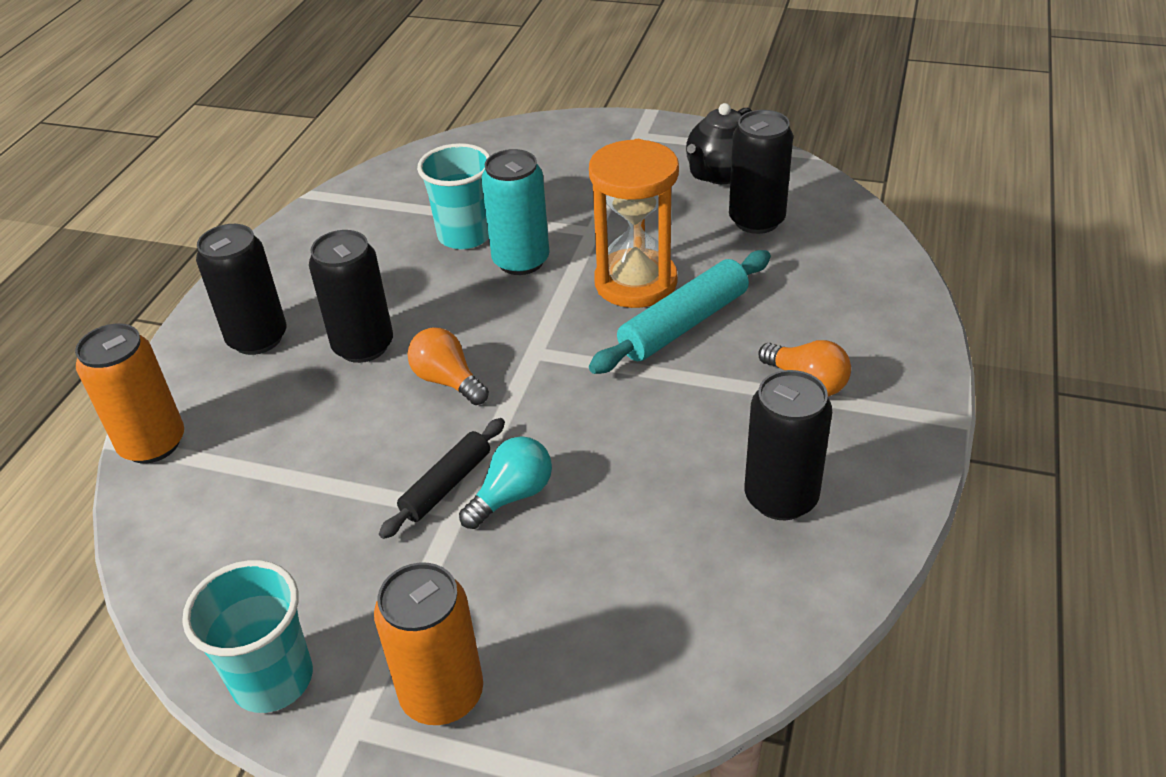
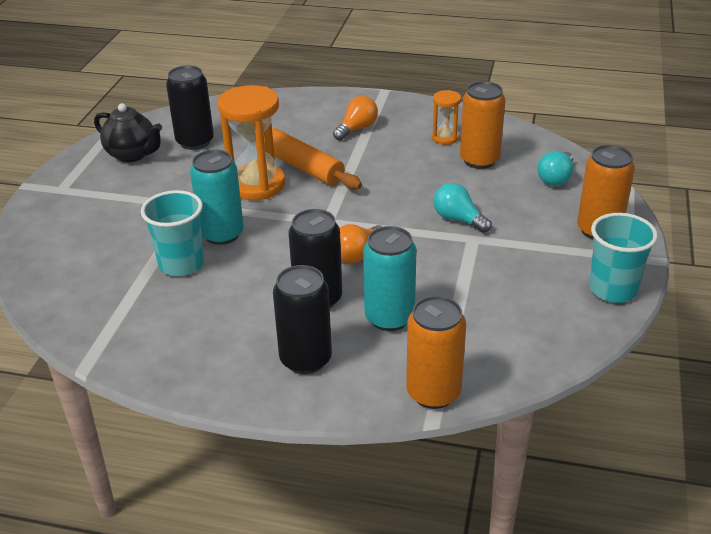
camera: 95 degrees left, 5 degrees down
black rolling pin [379,418,505,539] -> none
turquoise rolling pin [589,250,771,374] -> orange rolling pin [264,128,362,189]
black can [745,370,832,520] -> orange hourglass [432,90,461,145]
none -> turquoise can [363,226,417,331]
none -> orange can [460,81,505,169]
none -> turquoise light bulb [537,151,573,186]

